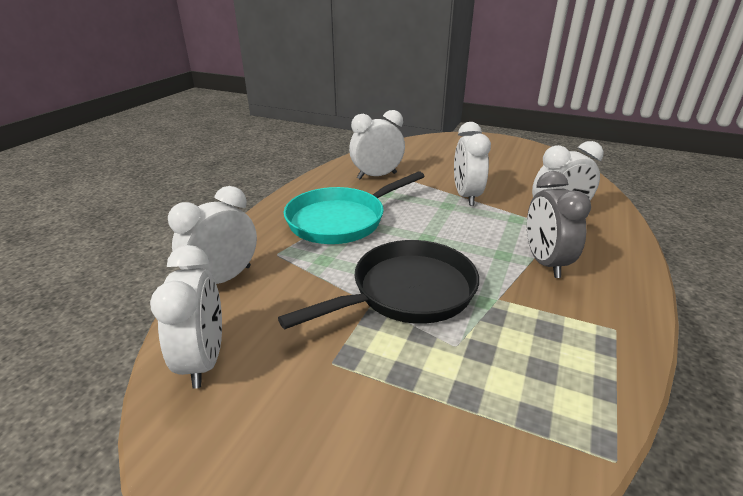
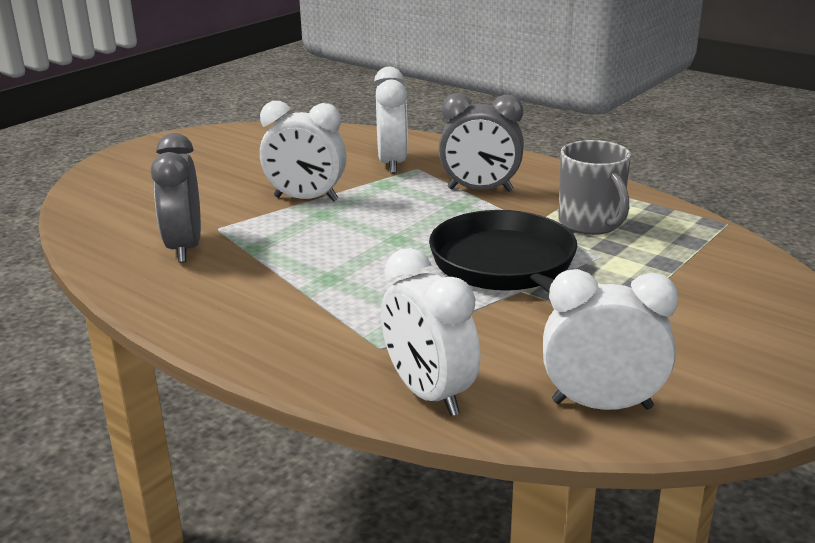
camera: 75 degrees left, 5 degrees down
turquoise pan [284,171,425,244] -> none
white clock [349,110,405,180] -> grey clock [151,133,201,263]
none -> grey mug [558,140,631,235]

